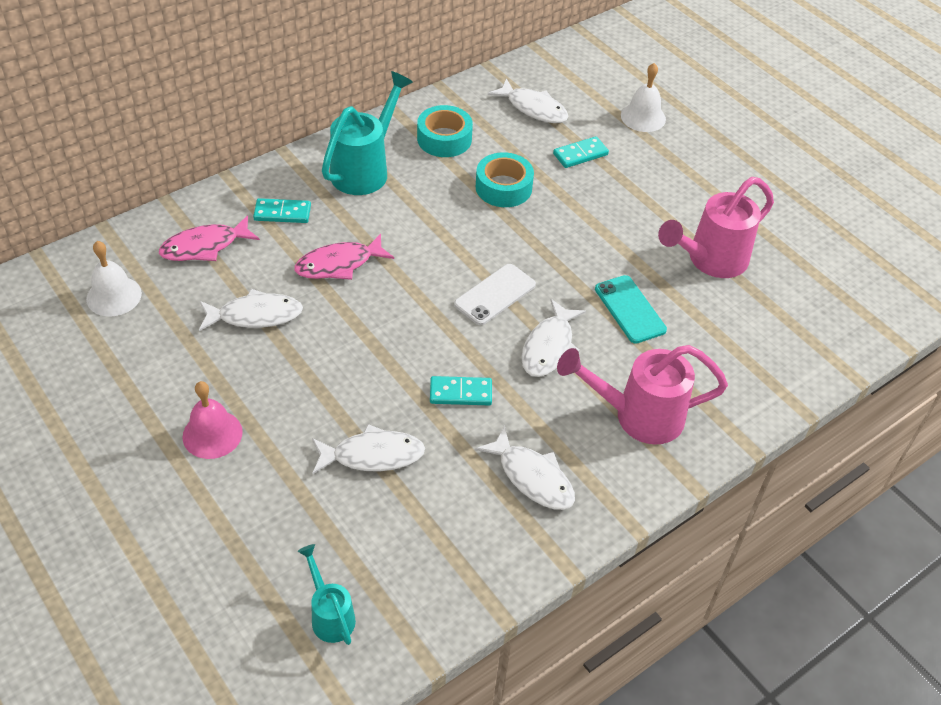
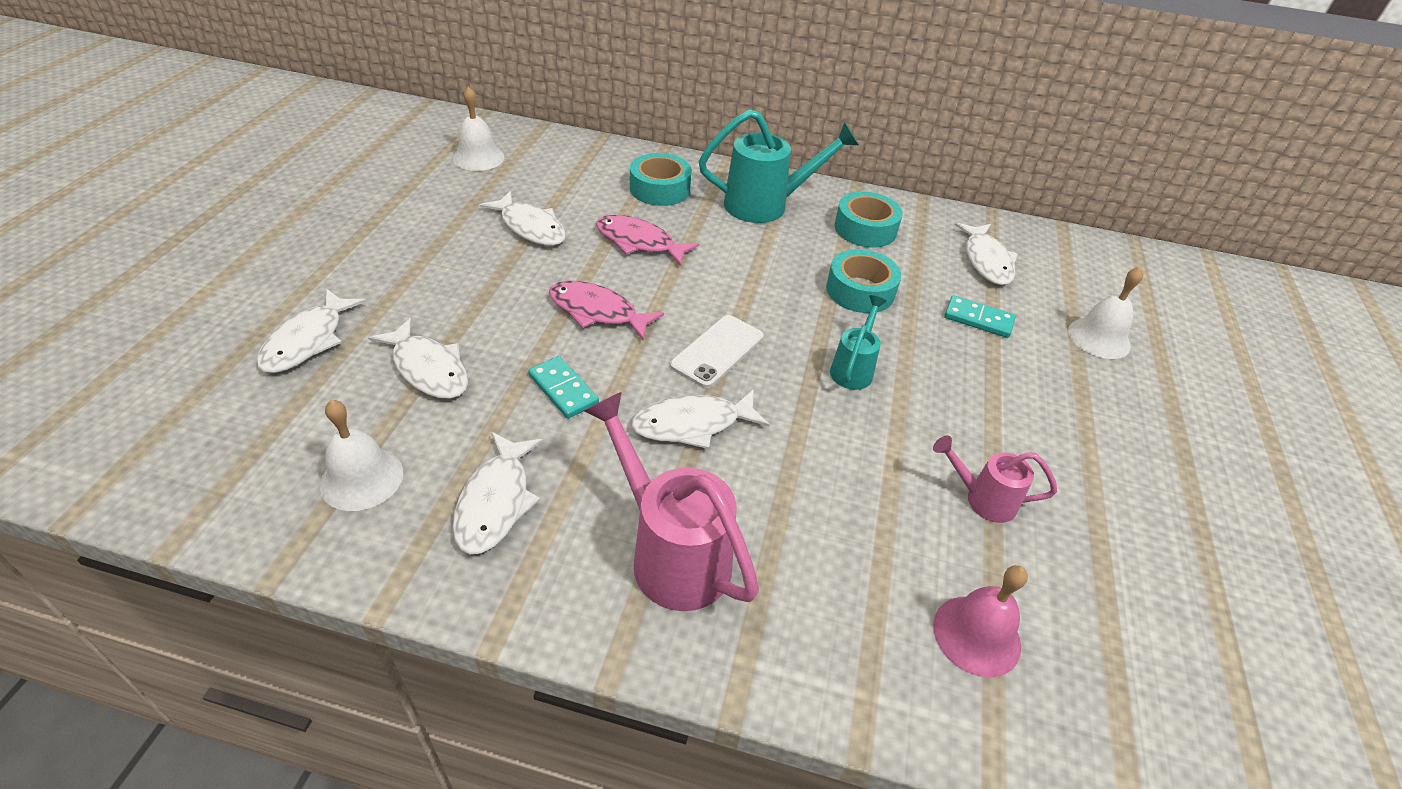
camera: 50 degrees right, 5 degrees down
pink fish [159,215,260,261] -> pink fish moved to [549,280,664,340]
pink bell [182,381,243,459] -> pink bell moved to [933,565,1028,677]
turquoise domino [253,198,311,223] -> turquoise tape [630,153,692,206]
turquoise watering can [298,544,356,645] -> turquoise watering can moved to [830,295,887,390]
white phone [454,264,536,325] -> white phone turned 60 degrees counterclockwise [670,315,764,388]
turquoise phone [595,275,667,344] -> none
pink watering can [658,177,774,278] -> pink watering can [933,435,1057,523], size x0.55
none -> white fish [257,289,367,373]
none -> white bell [320,400,403,511]

